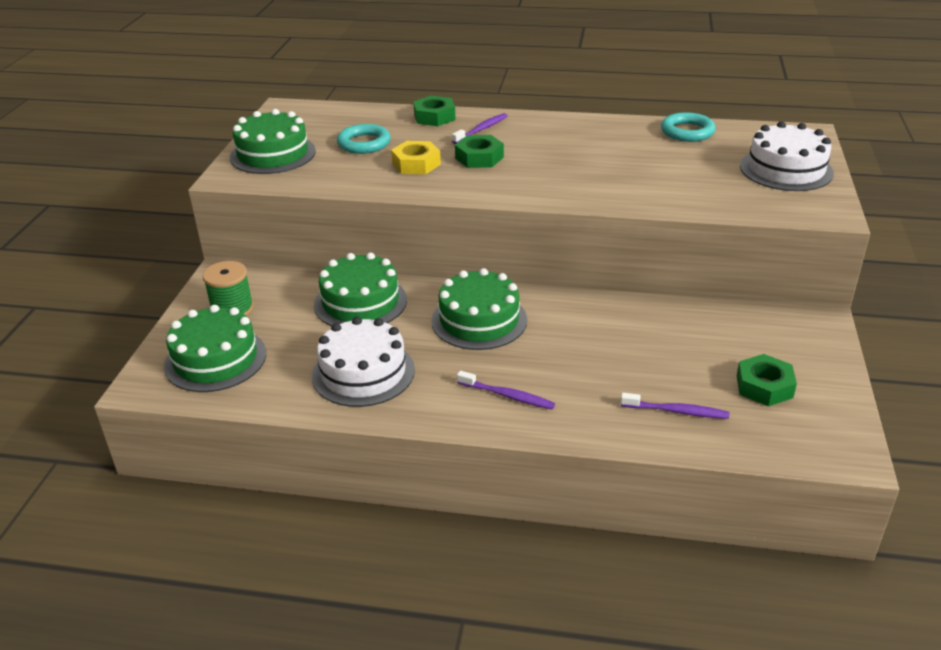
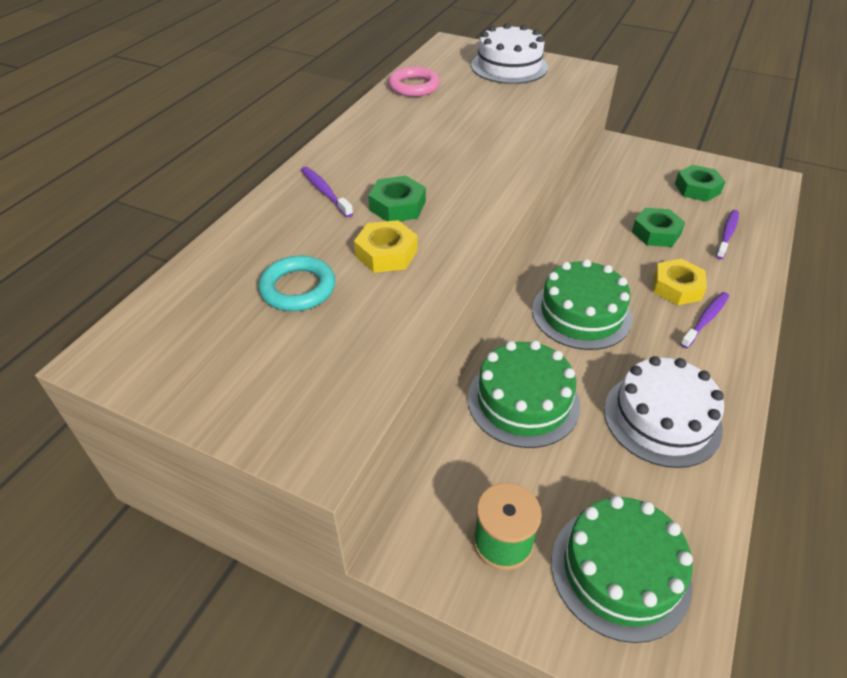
camera: 75 degrees left, 10 degrees up
green cake [230,109,316,174] -> none
green nut [413,96,456,126] -> green nut moved to [632,208,686,247]
turquoise ring [661,112,716,142] -> pink ring [388,67,440,97]
none -> yellow nut [653,259,707,305]

